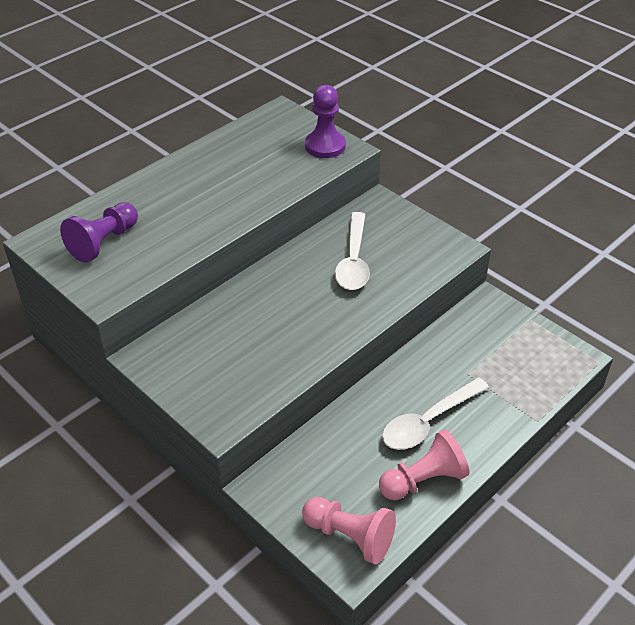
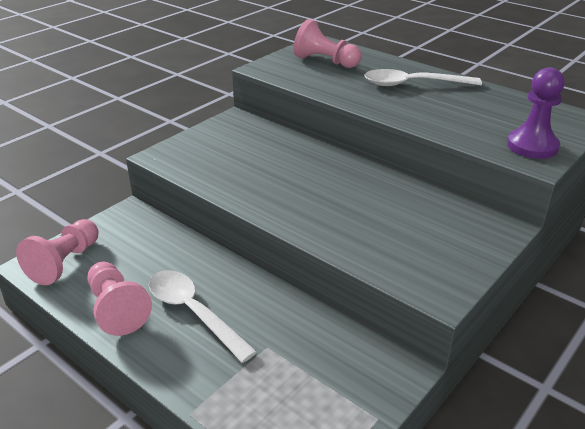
camera: 85 degrees right, 10 degrees down
purple pawn [60,202,138,263] -> pink pawn [294,19,361,68]
white spoon [335,212,370,290] -> white spoon moved to [364,69,482,86]

